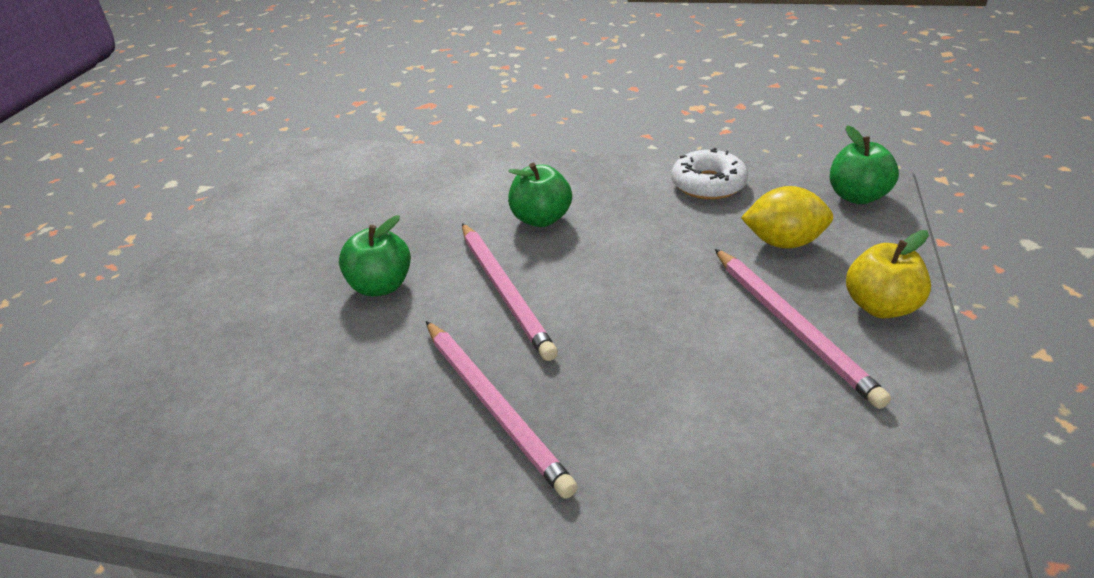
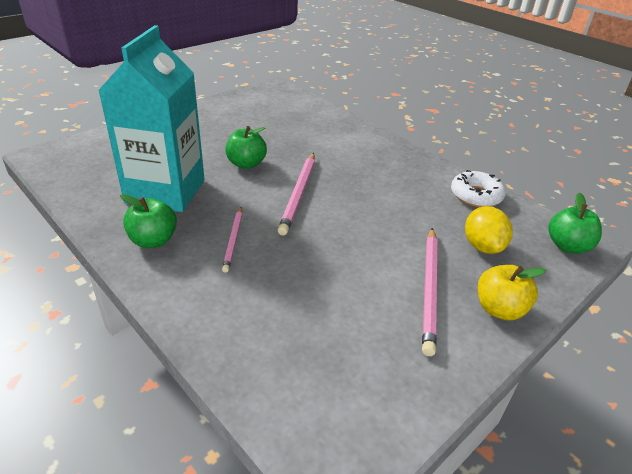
camera: 30 degrees right, 0 degrees up
pink pencil [426,321,578,499] -> pink pencil [222,207,242,273], size x0.61
green apple [508,163,572,227] -> green apple moved to [120,194,177,248]
yellow lemon [741,186,833,249] -> yellow lemon turned 45 degrees clockwise [465,206,513,254]
none -> turquoise carton [98,25,204,212]

